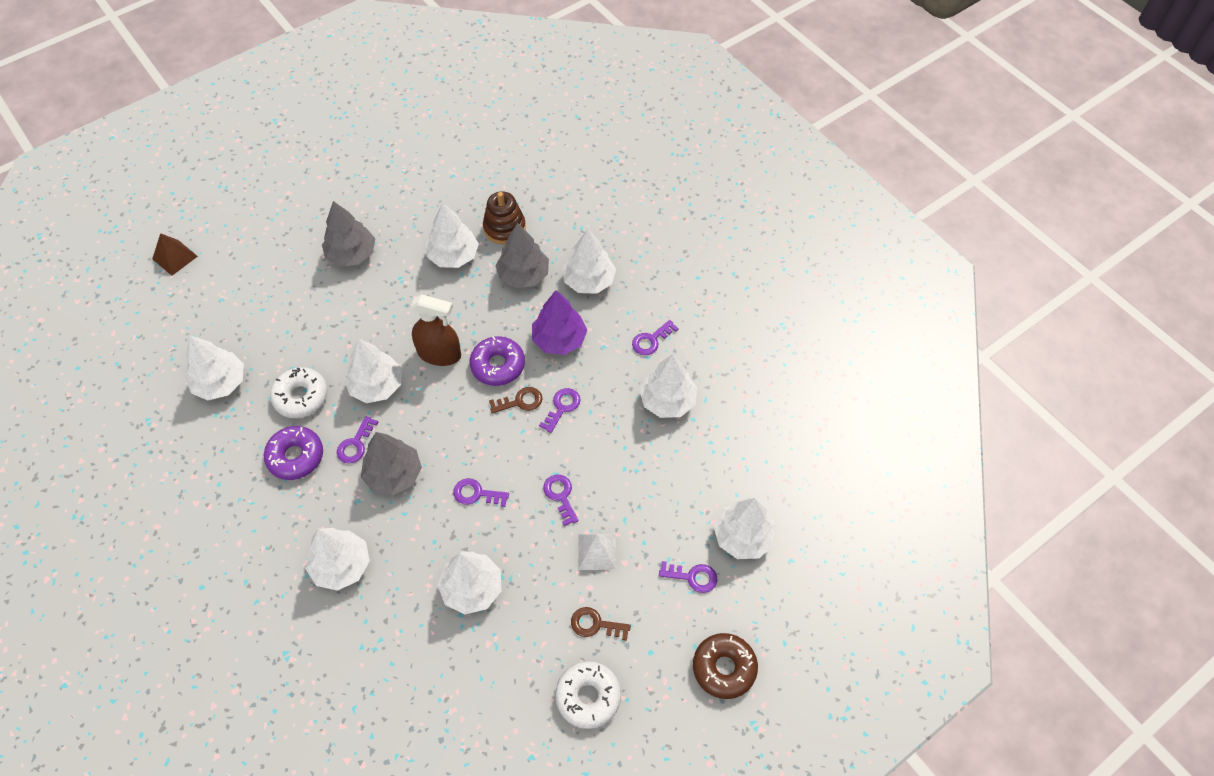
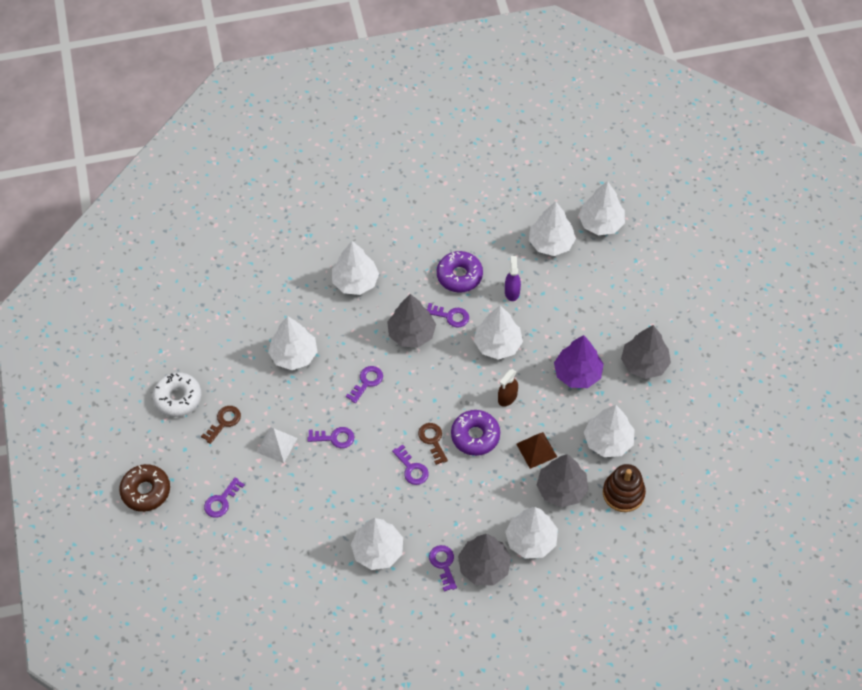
camera: 115 degrees right, 0 degrees up
brown pyramid [152,233,198,276] -> brown pyramid moved to [516,432,557,469]
white donut [270,367,328,418] -> purple spray bottle [505,256,521,301]
purple key [337,416,378,464] -> purple key turned 150 degrees clockwise [427,303,469,328]
brown spray bottle [411,294,461,366] -> brown spray bottle [498,369,518,407], size x0.60
brown key [489,387,542,413] -> brown key turned 150 degrees clockwise [418,423,448,465]
purple tree [532,290,587,355] -> purple tree moved to [554,335,604,388]
white tree [714,498,776,559] -> white tree moved to [578,181,625,235]
none -> grey tree [458,534,511,586]

